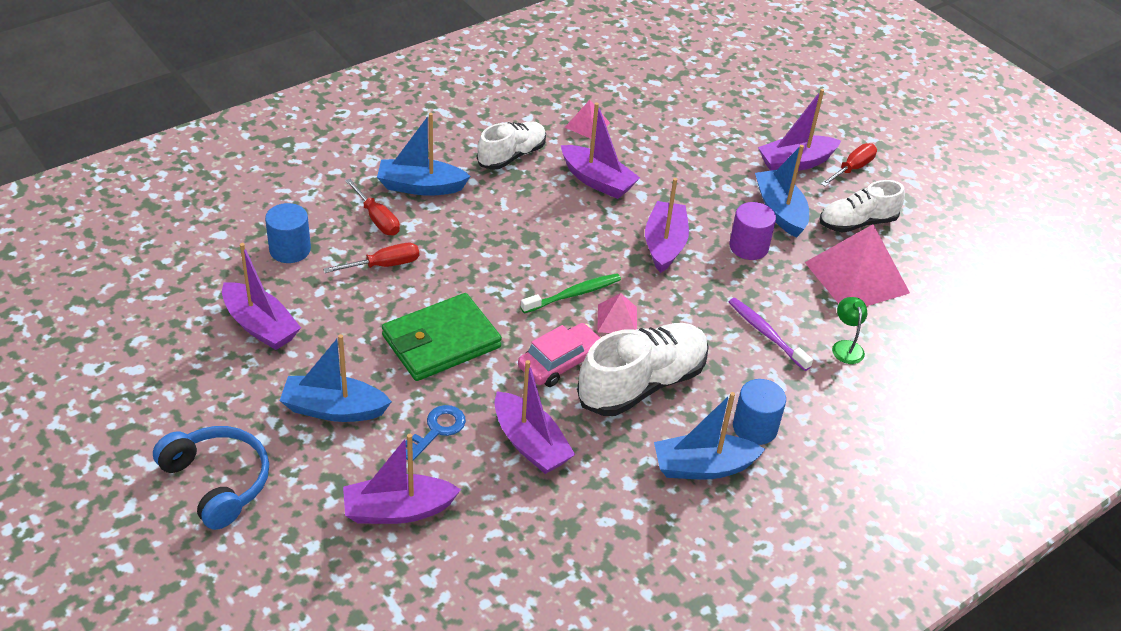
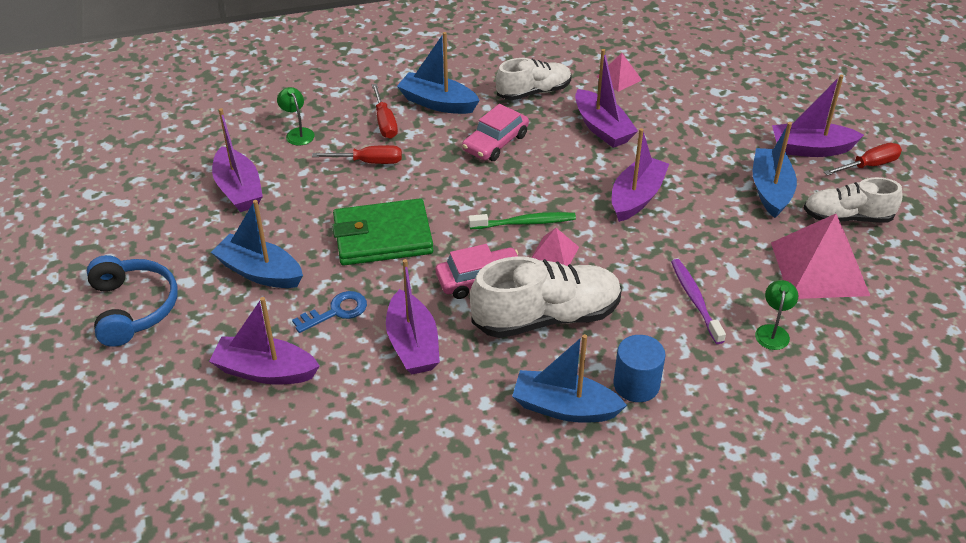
camera: 25 degrees right, 0 degrees up
blue cylinder [265,203,311,263] -> green lamp [277,87,315,146]
purple cylinder [730,202,776,260] -> none
none -> pink car [462,104,529,161]

